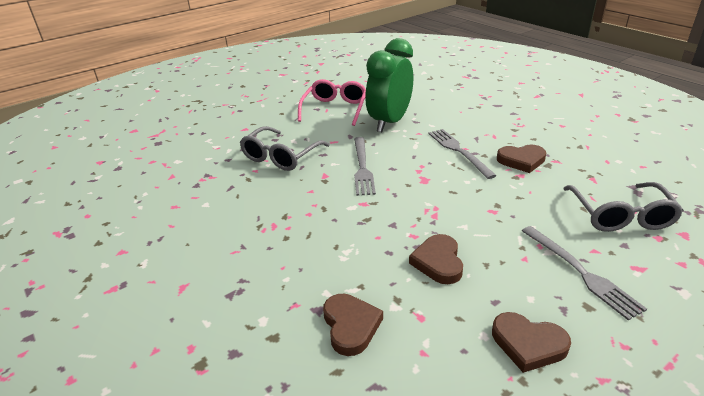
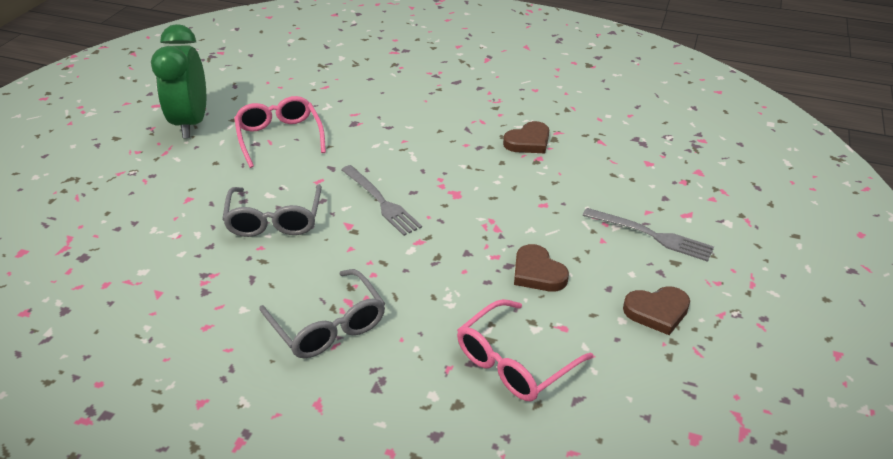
camera: 35 degrees left, 5 degrees up
brown heart [323,294,383,356] -> pink glasses [457,299,593,401]
green clock [365,38,413,132] -> green clock moved to [151,24,206,138]
grey fork [428,129,497,179] -> none
grey glasses [563,182,684,232] -> grey glasses moved to [259,269,385,358]

